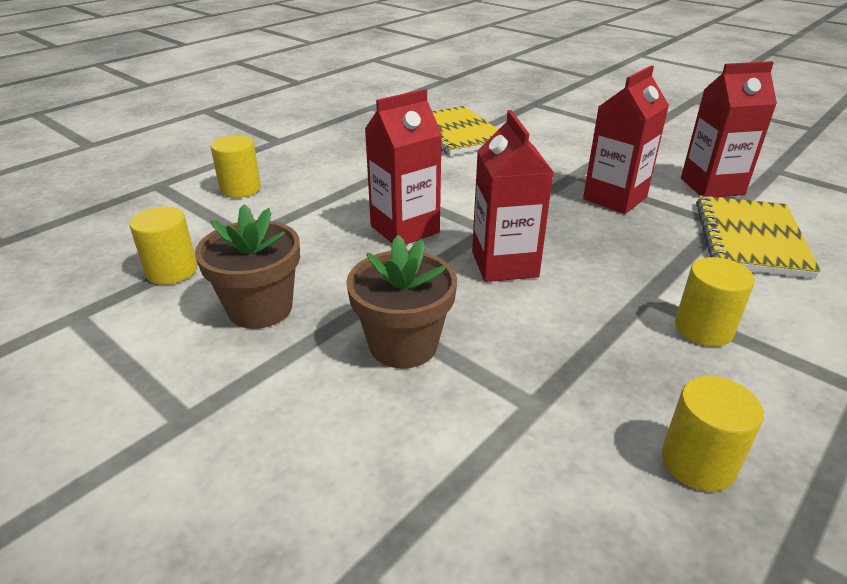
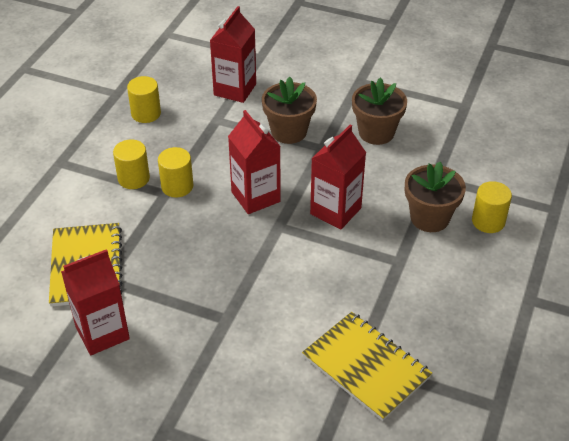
camera: 160 degrees right, 10 degrees up
yellow cylinder [129,207,197,285] -> yellow cylinder moved to [158,147,193,197]
red carton [583,65,669,214] -> red carton moved to [210,6,256,103]
none -> brown flower pot [405,162,466,232]

